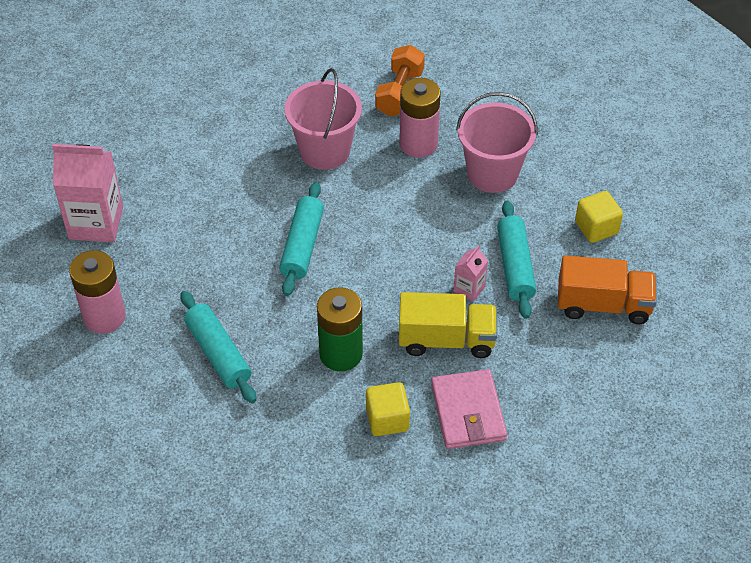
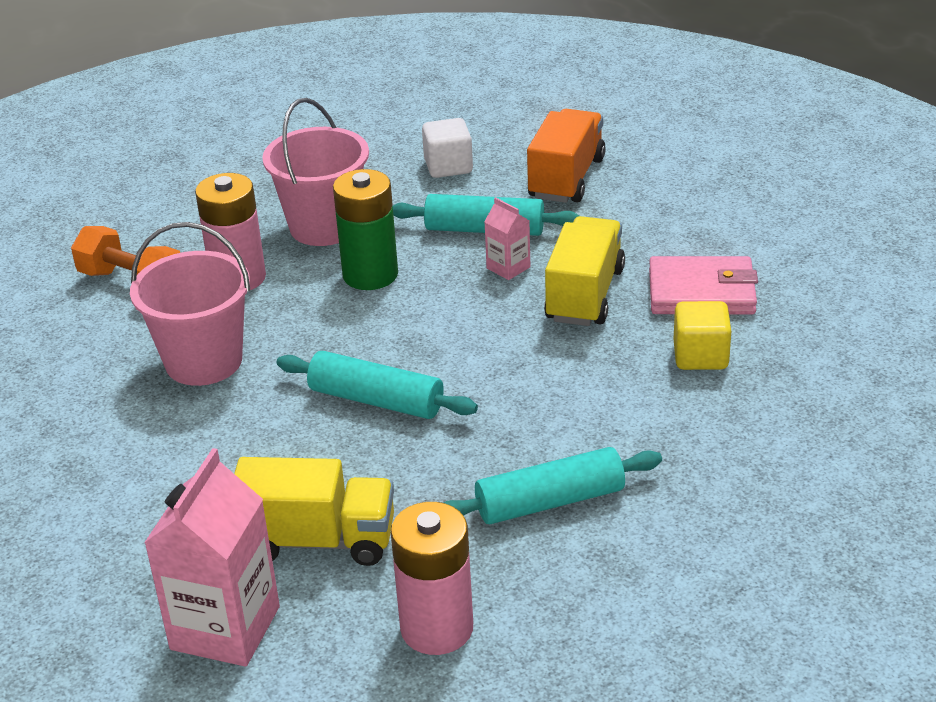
camera: 75 degrees left, 15 degrees down
green battery [317,287,363,371] -> green battery moved to [333,169,398,290]
yellow cube [575,191,623,243] -> white cube [422,118,473,178]
none -> yellow truck [234,457,394,566]

